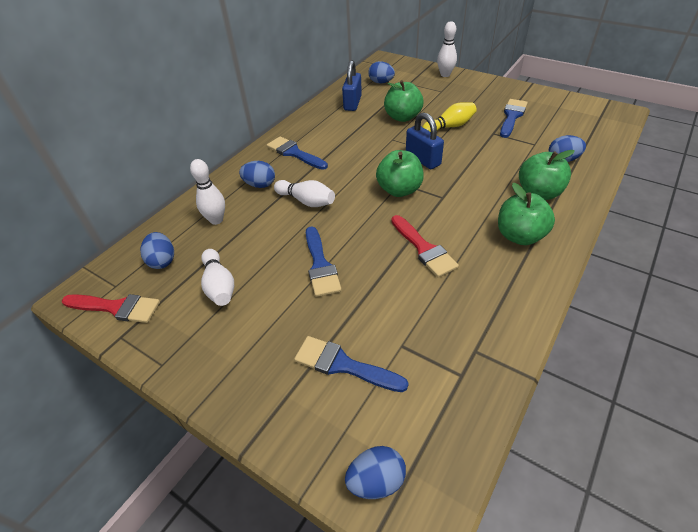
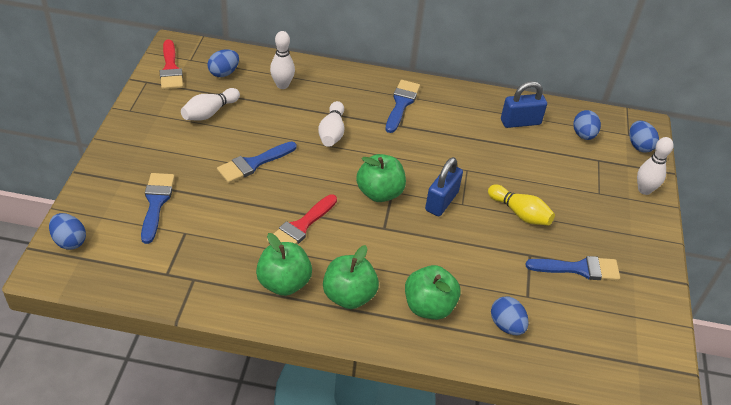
camera: 60 degrees right, 0 degrees up
blue egg [239,161,275,188] -> blue egg moved to [629,121,659,153]
green apple [384,80,424,122] -> green apple moved to [256,233,312,296]

